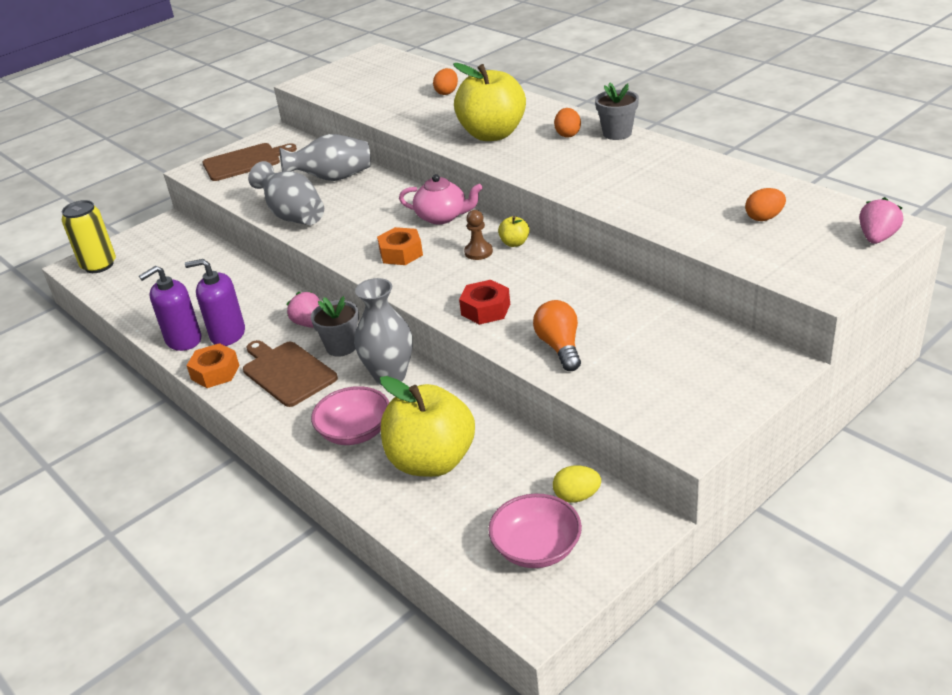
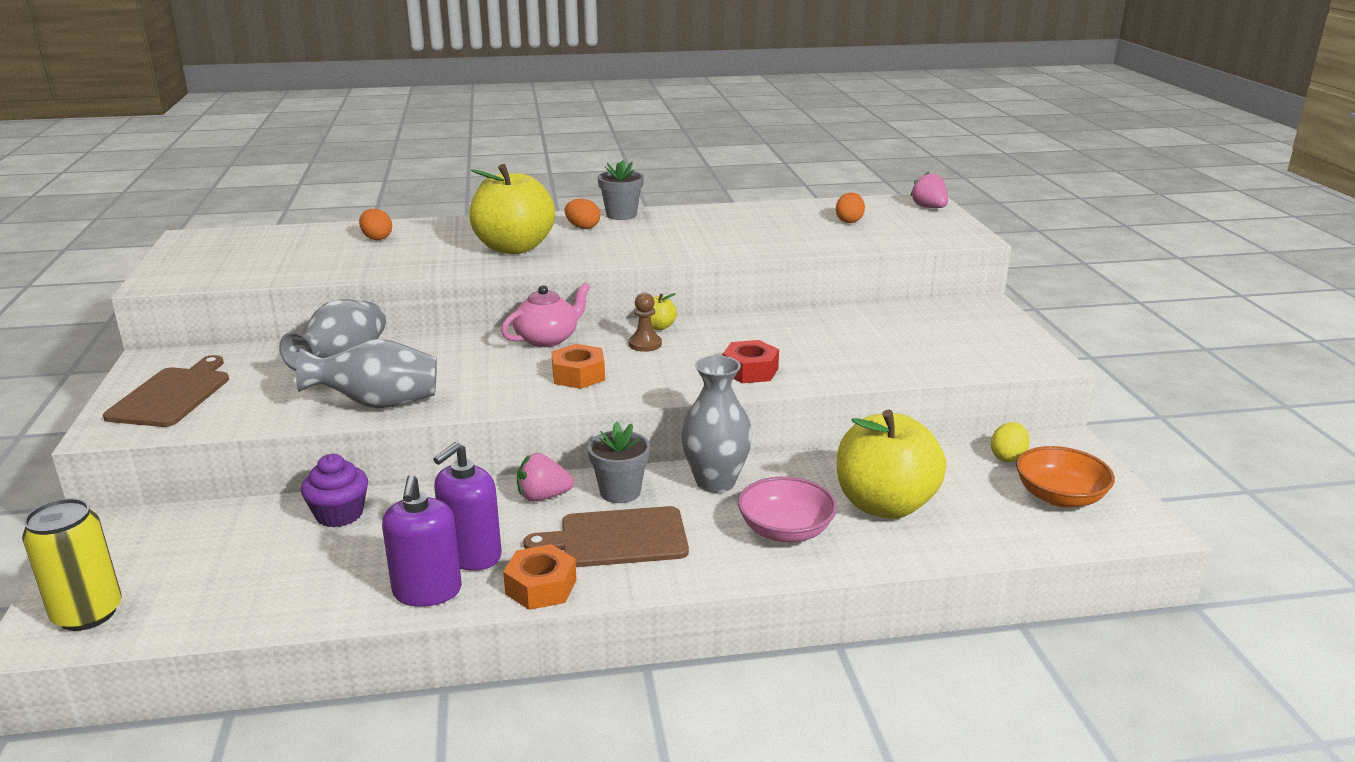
camera: 60 degrees left, 10 degrees down
pink bowl [488,494,582,568] -> orange bowl [1016,446,1115,507]
orange light bulb [533,300,581,371] -> none
none -> purple cupcake [301,454,368,528]

